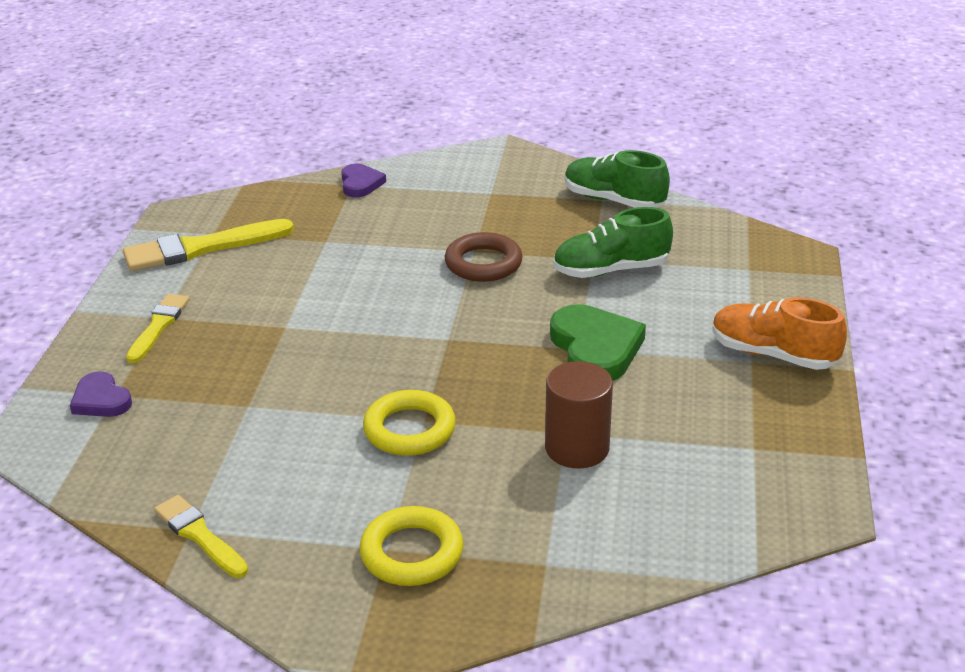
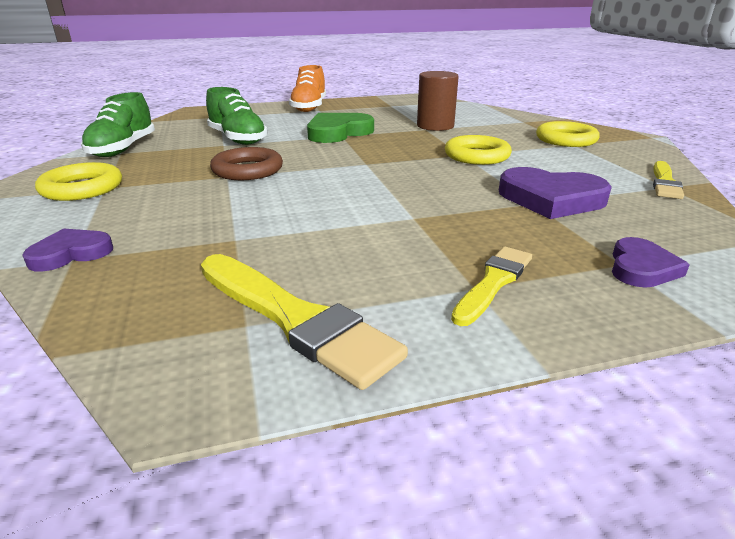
camera: 115 degrees left, 5 degrees down
yellow brush [126,294,190,363] -> yellow brush turned 135 degrees clockwise [451,246,532,326]
none -> yellow ring [35,162,122,201]
none -> purple heart [499,167,612,219]

